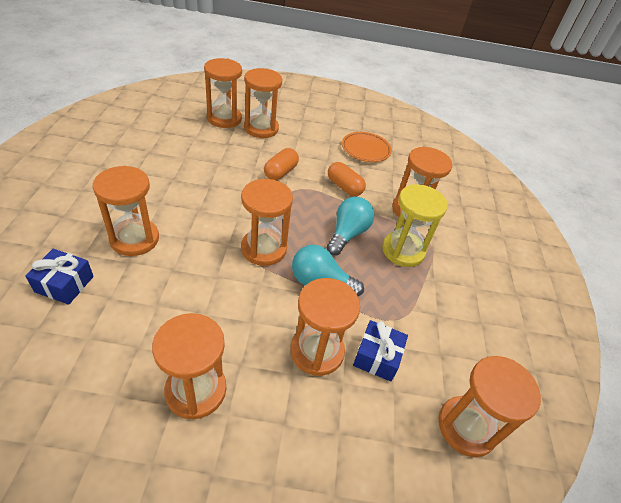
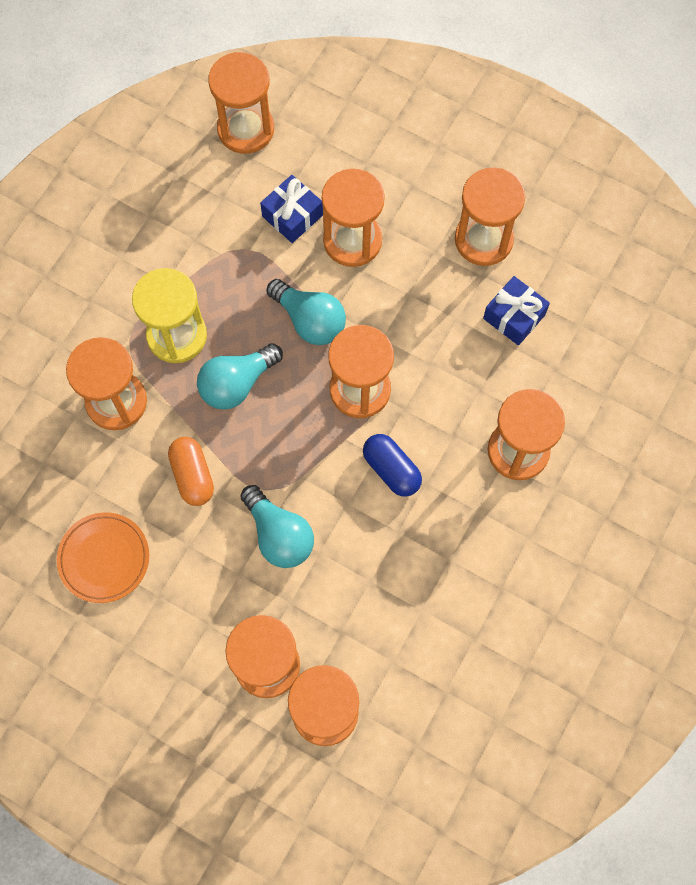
camera: 150 degrees left, 25 degrees up
blue gift [25,249,94,305] -> blue gift moved to [483,276,550,345]
orange capsule [264,148,299,180] -> turquoise light bulb [240,485,314,568]
none -> blue capsule [363,434,422,497]

